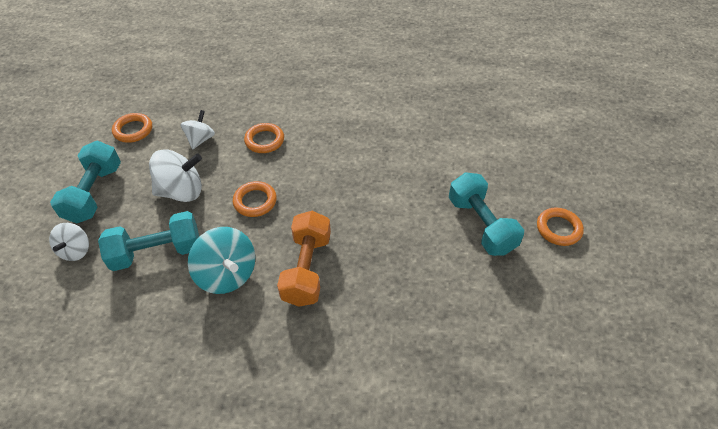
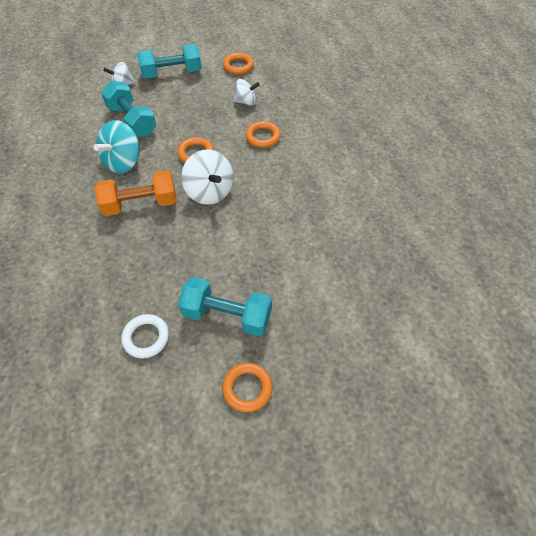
camera: 70 degrees right, 5 degrees up
white spinning top [149,149,202,202] -> white spinning top moved to [181,150,233,205]
turquoise dumbbell [449,172,524,256] -> turquoise dumbbell turned 60 degrees clockwise [178,277,272,336]
none -> white ring [121,314,169,358]

